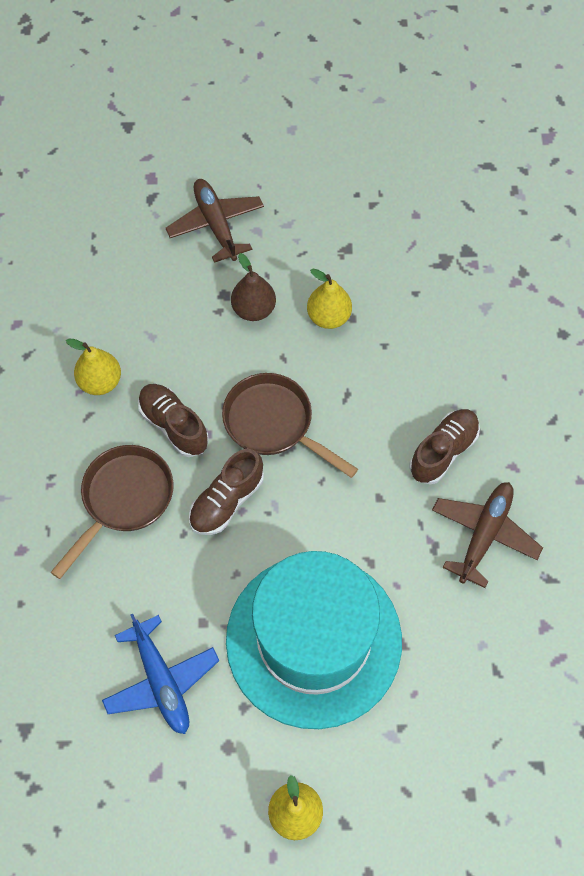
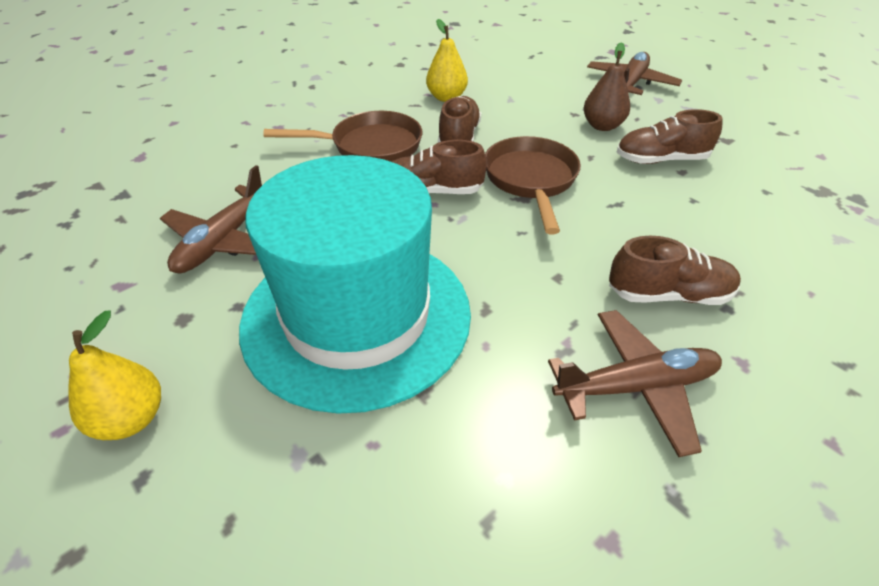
camera: 50 degrees right, 20 degrees down
blue plane [102,614,219,734] -> brown plane [160,165,262,274]
yellow pear [307,269,352,329] -> brown shoe [617,109,723,164]

